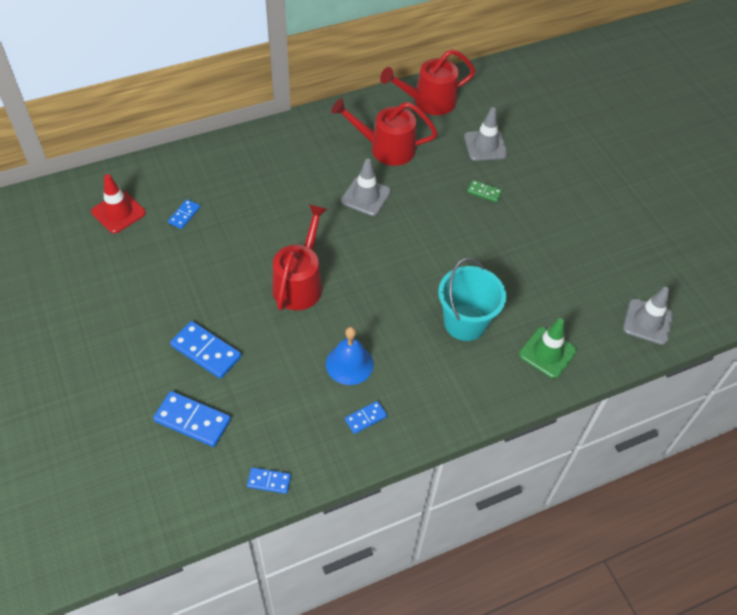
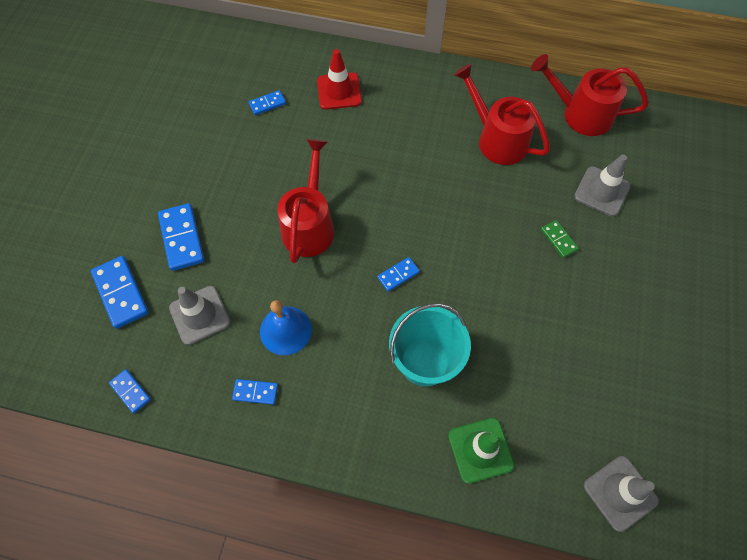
camera: 40 degrees right, 10 degrees up
red traffic cone [91,174,146,234] -> red traffic cone moved to [317,49,362,110]
red watering can [272,204,328,310] -> red watering can turned 45 degrees counterclockwise [277,139,334,264]
grey traffic cone [341,158,391,216] -> grey traffic cone moved to [169,286,230,345]
none -> blue domino [377,257,420,292]

